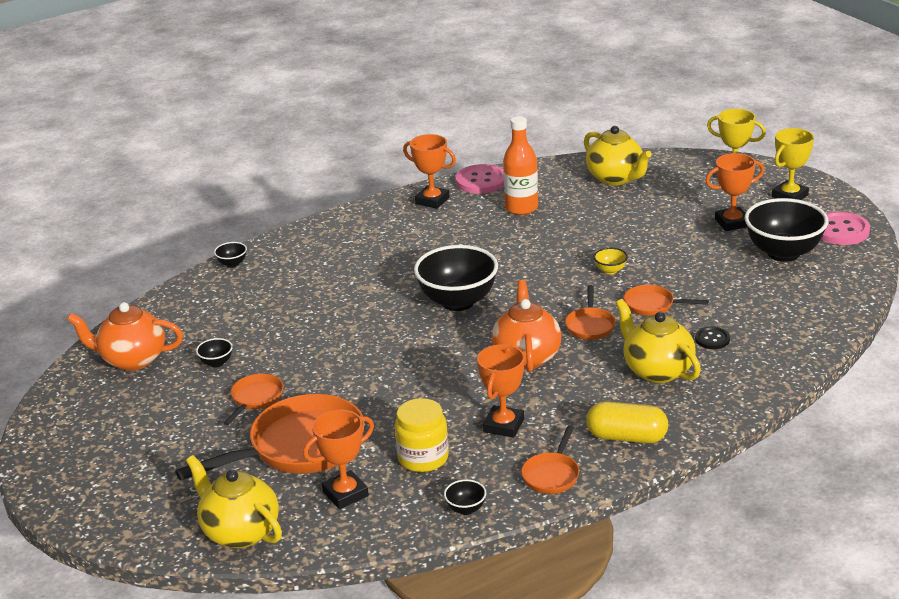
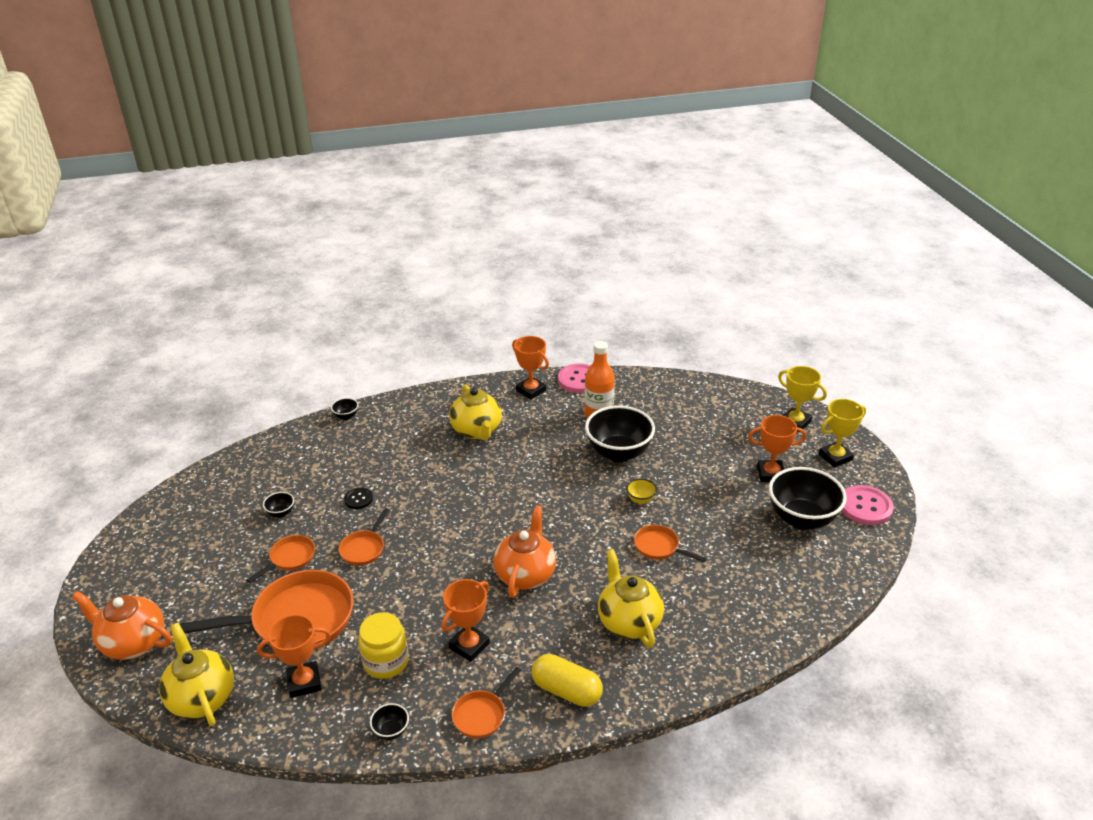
camera: 15 degrees right, 5 degrees up
orange teapot [67,302,183,371] -> orange teapot moved to [72,591,172,660]
black bowl [414,245,498,311] -> black bowl moved to [585,405,655,462]
orange pan [565,285,616,340] -> orange pan moved to [339,508,389,566]
yellow teapot [584,126,652,185] -> yellow teapot moved to [449,384,502,440]
black button [695,327,730,349] -> black button moved to [344,488,373,509]

